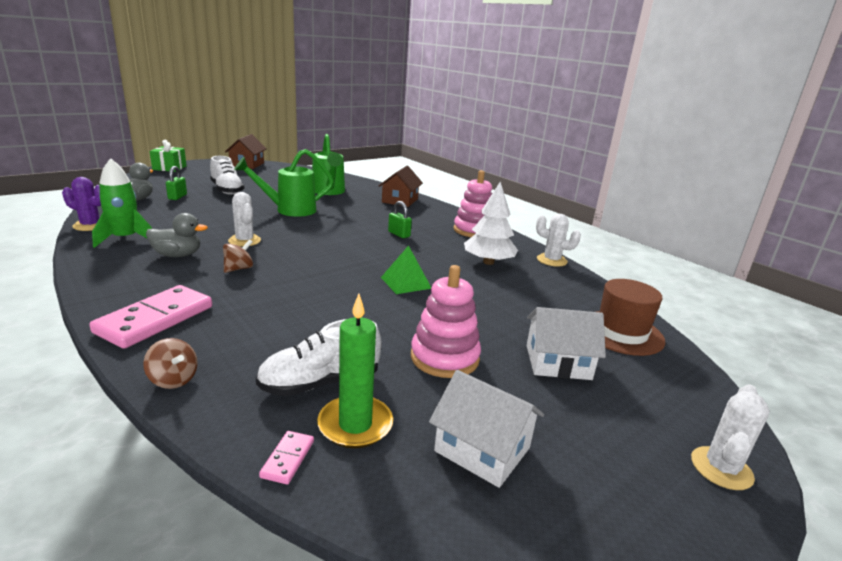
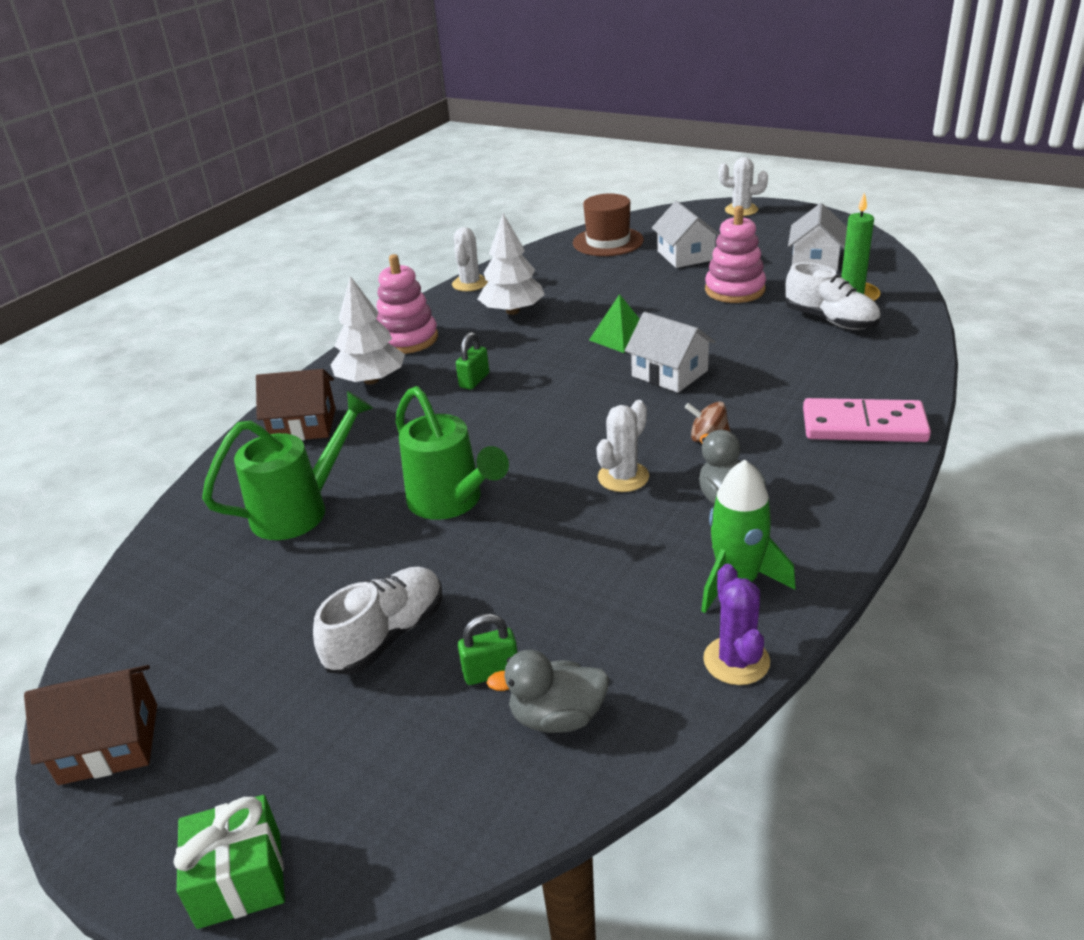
camera: 105 degrees left, 10 degrees up
brown spinning top [143,338,198,389] -> none
pink domino [259,431,314,484] -> none
none -> white tree [331,276,405,385]
none -> white house [625,312,715,393]

